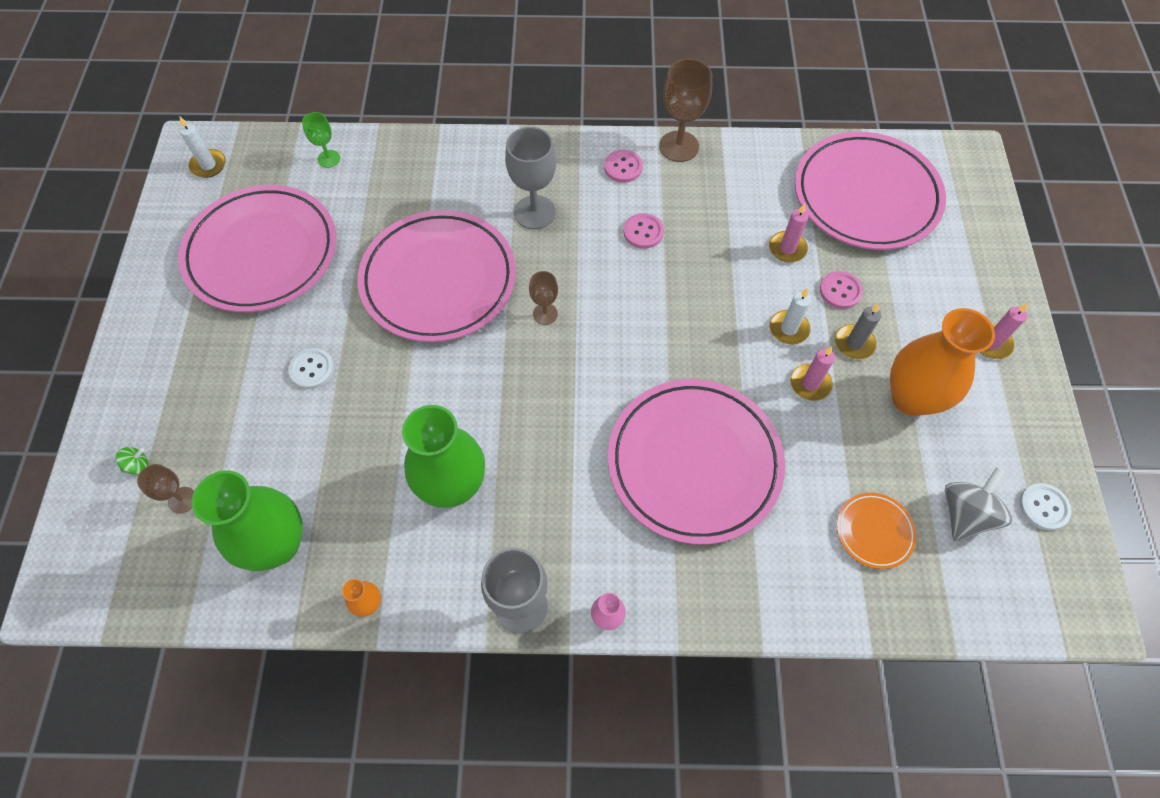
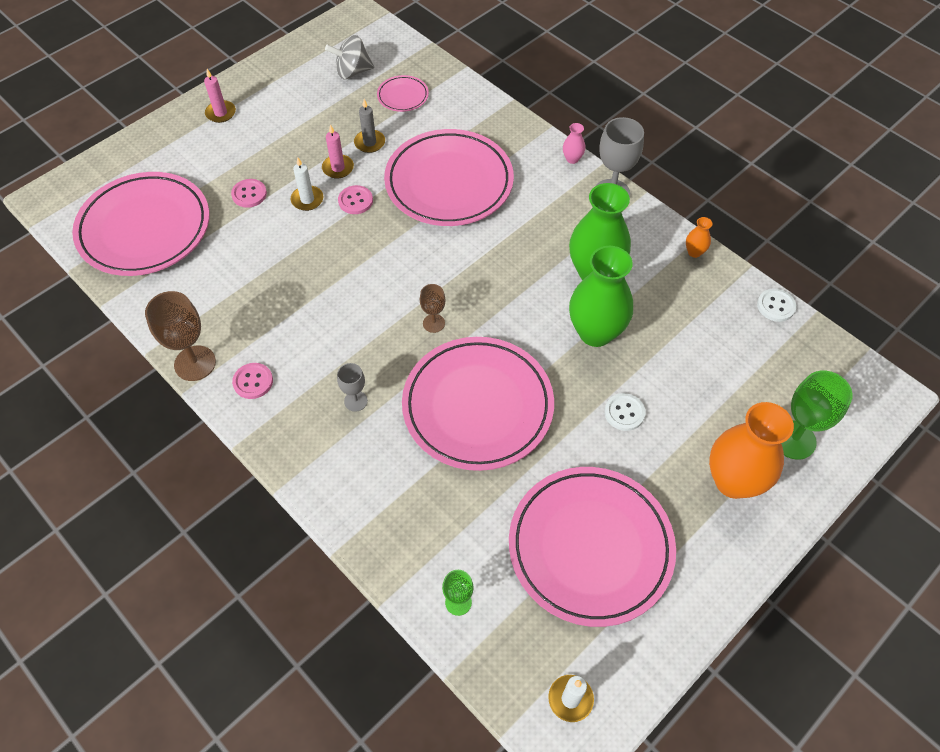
camera: 135 degrees left, 5 degrees down
green spinning top [116,447,148,474] -> green goblet [781,371,853,460]
brown goblet [137,464,194,514] -> none
green vase [192,470,303,571] -> green vase moved to [569,246,633,347]
grey goblet [505,127,556,229] -> grey goblet [337,363,368,412], size x0.56
pink button [624,213,664,249] -> pink button moved to [338,185,373,214]
pink candle [769,203,809,263] -> none
grey candle [835,303,881,359] -> grey candle moved to [354,99,385,153]
orange plate [837,493,917,569] -> pink plate [377,75,429,112]
orange vase [890,308,995,416] -> orange vase moved to [709,402,794,499]
white button [1019,483,1072,530] -> white button moved to [757,289,796,322]

